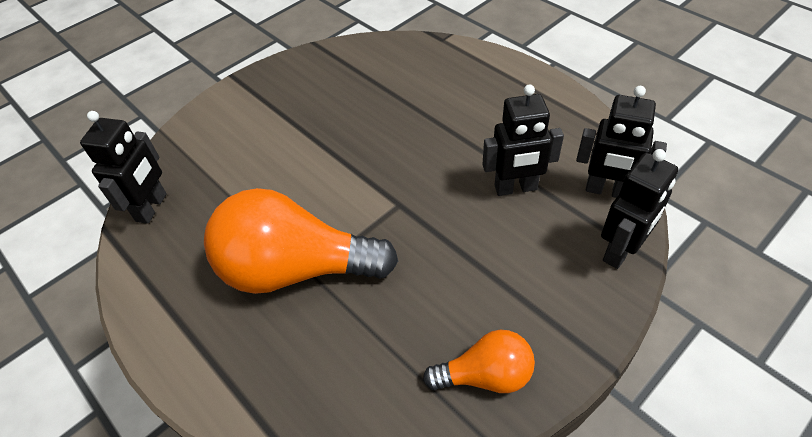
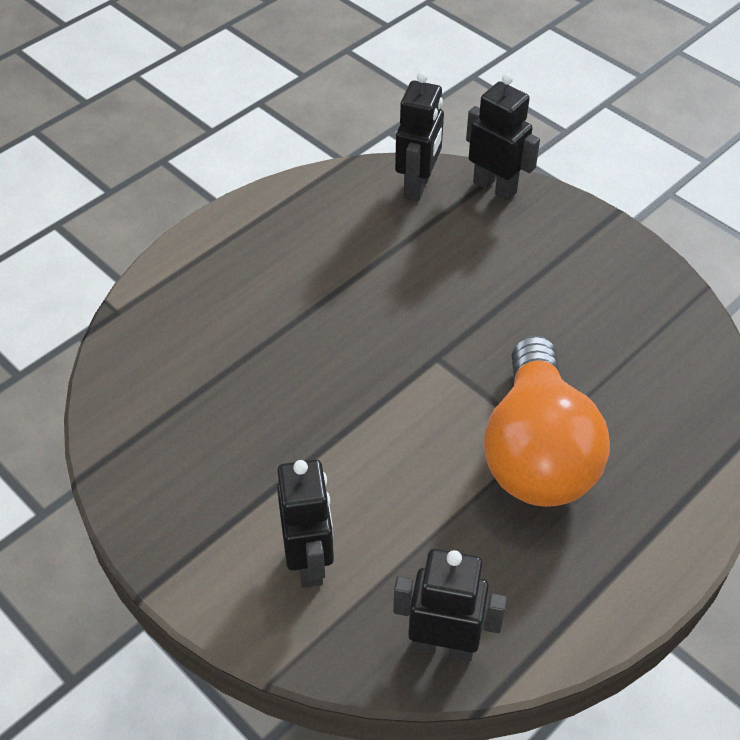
camera: 95 degrees left, 0 degrees up
orange light bulb [423,330,535,393] -> none
black robot [482,84,564,196] -> black robot moved to [277,459,334,588]

